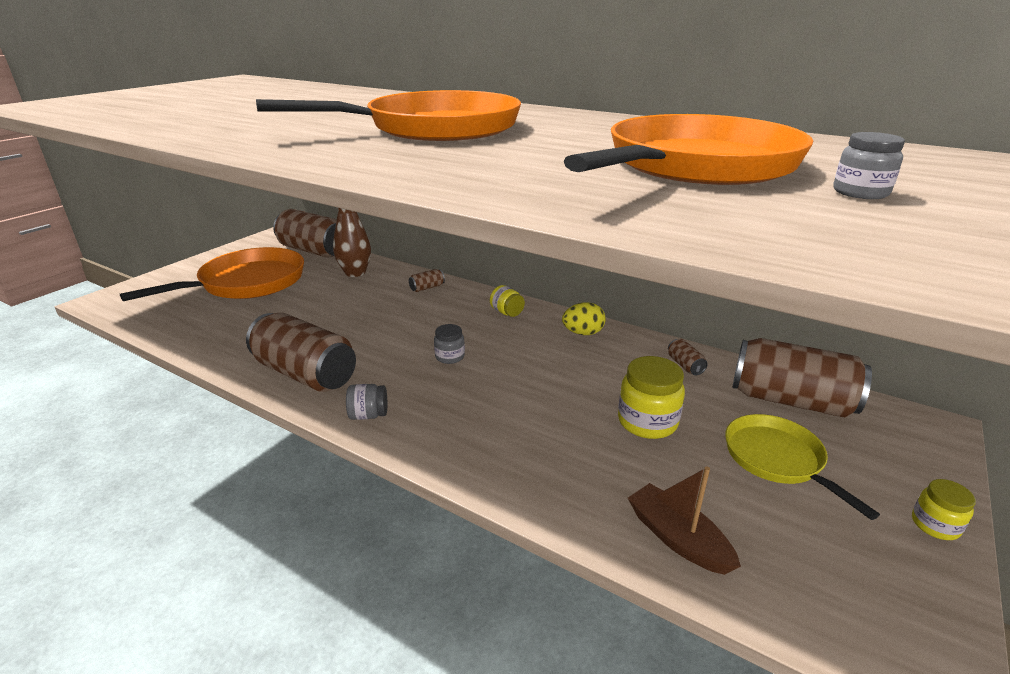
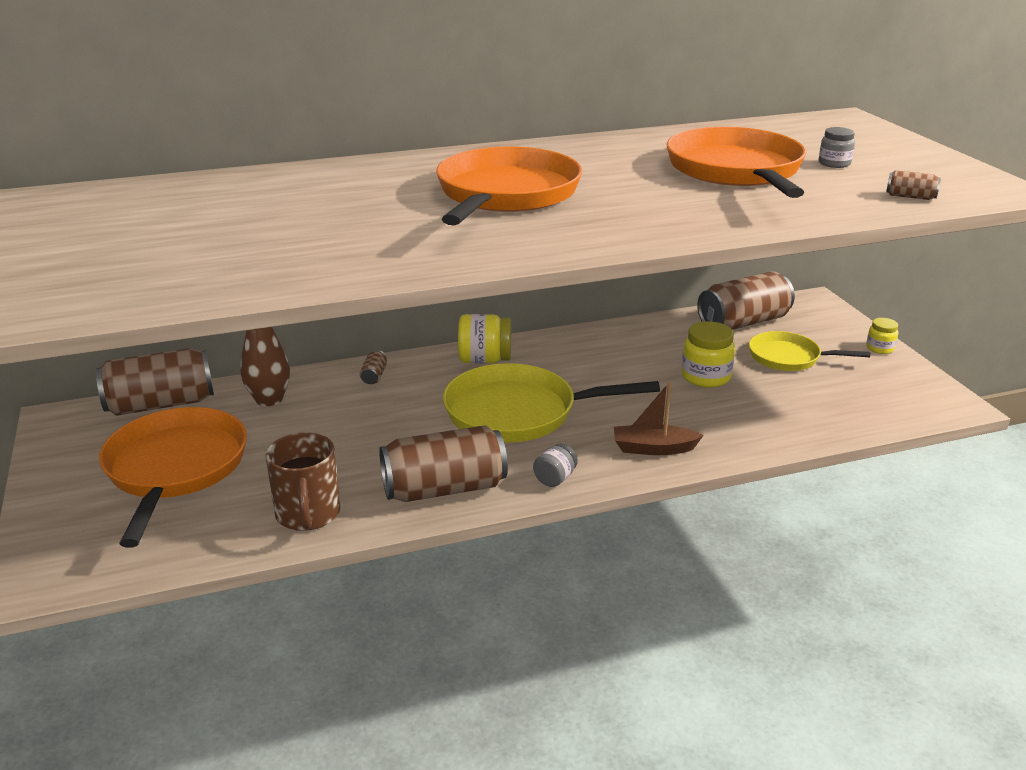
camera: 50 degrees left, 0 degrees up
grey jar [434,324,465,364] -> yellow pan [443,363,660,442]
yellow jar [490,285,525,317] -> yellow jar [458,314,511,364], size x1.71
yellow egg [562,303,606,335] -> none
brown boat [628,466,741,575] -> brown boat moved to [614,382,704,455]
brown can [668,339,708,375] -> brown can moved to [886,170,941,200]
none -> brown mug [265,432,340,531]

